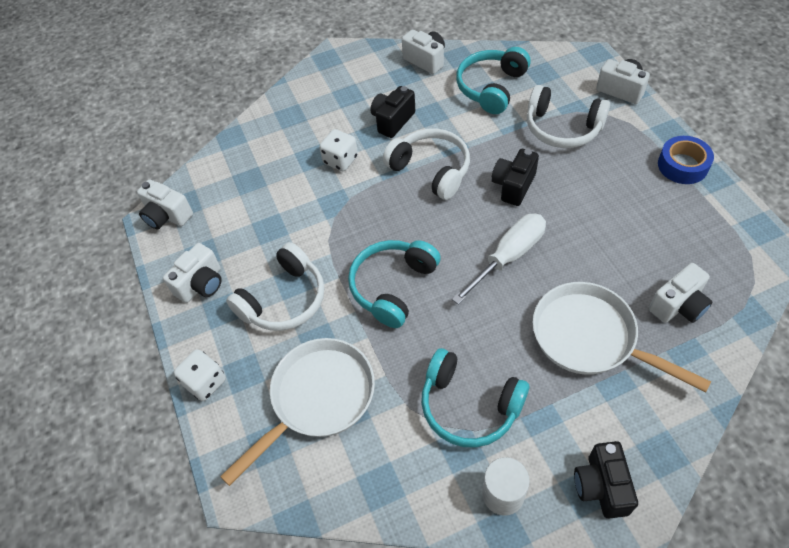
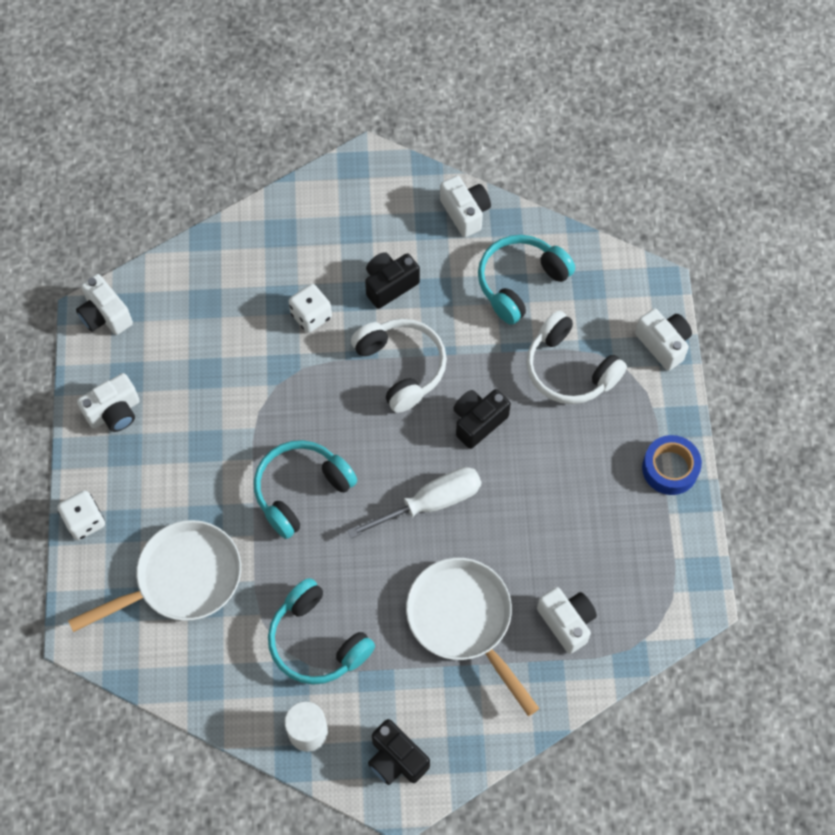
camera: 15 degrees right, 10 degrees up
white headphones [226,242,324,331] -> none
black camera [574,441,638,519] -> black camera turned 60 degrees counterclockwise [368,719,430,785]
white camera [649,263,713,323] -> white camera turned 105 degrees counterclockwise [537,587,597,654]

